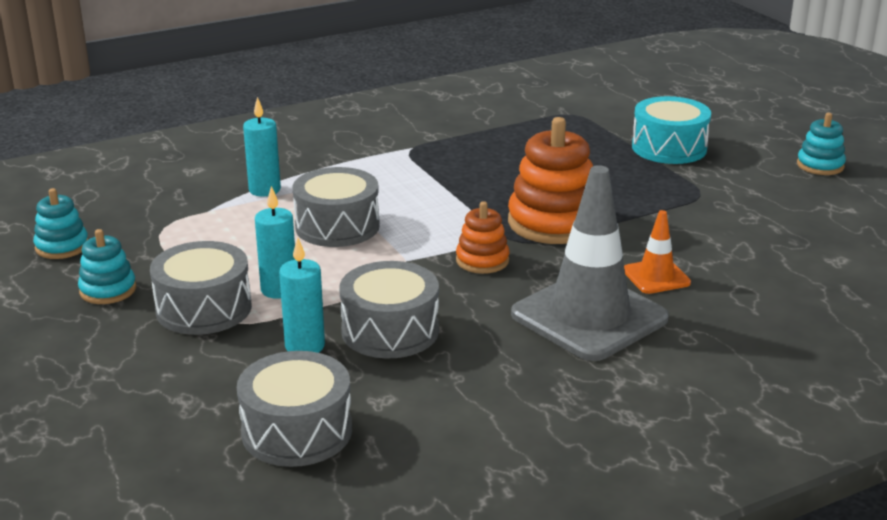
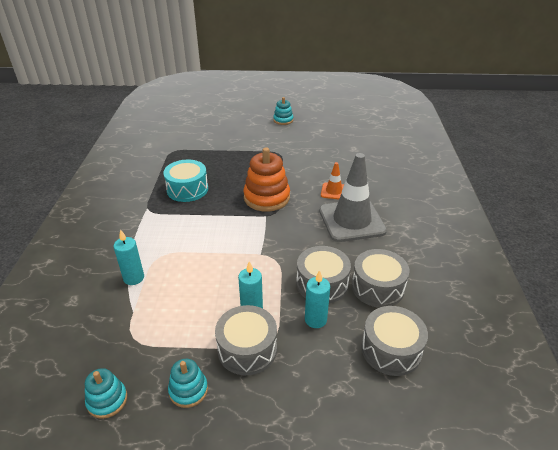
camera: 60 degrees left, 10 degrees up
grey drum [292,167,380,247] -> grey drum moved to [352,249,410,308]
orange stacking toy [456,201,509,274] -> none
turquoise drum [632,96,711,164] -> turquoise drum moved to [163,160,208,202]

